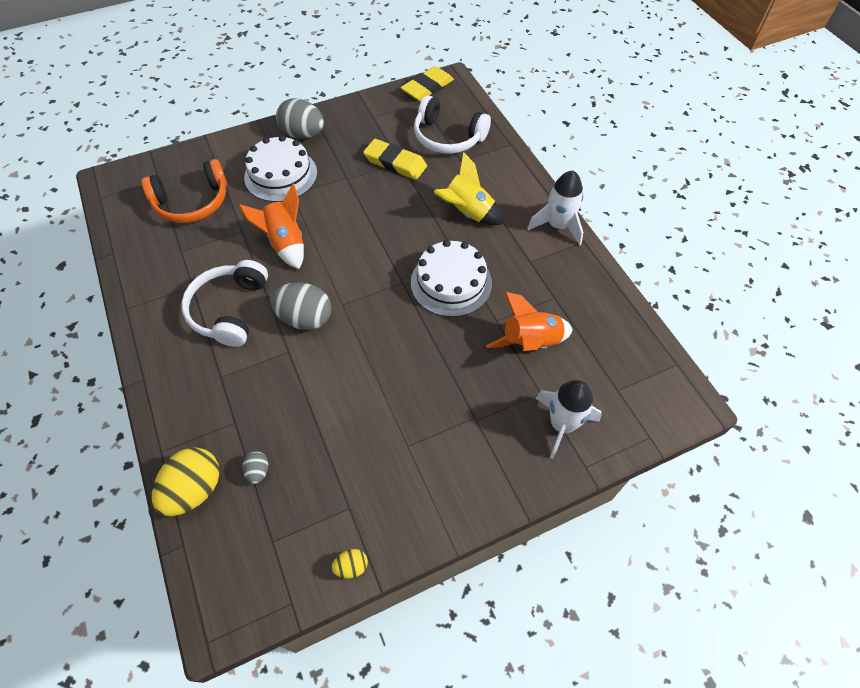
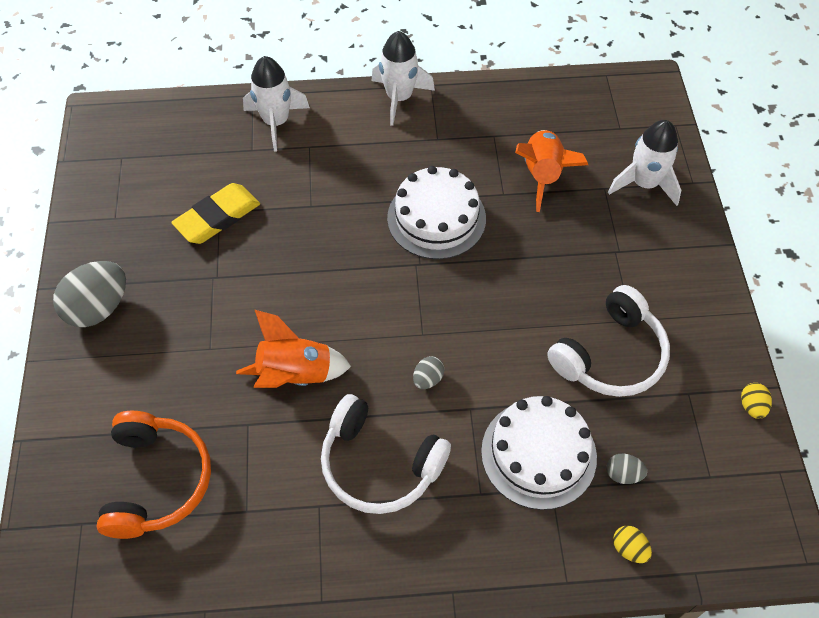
camera: 70 degrees left, 0 degrees up
yellow egg [152,447,219,516] -> yellow egg [613,526,652,563], size x0.48
white cake [244,135,317,202] -> white cake moved to [481,396,597,510]
grey egg [270,282,331,330] -> grey egg [413,356,444,389], size x0.48
yellow eraser [400,66,454,101] -> none
white headphones [414,95,491,154] -> white headphones moved to [547,285,670,397]
yellow rocket [434,152,503,225] -> none
none -> white rocket [243,56,310,152]

